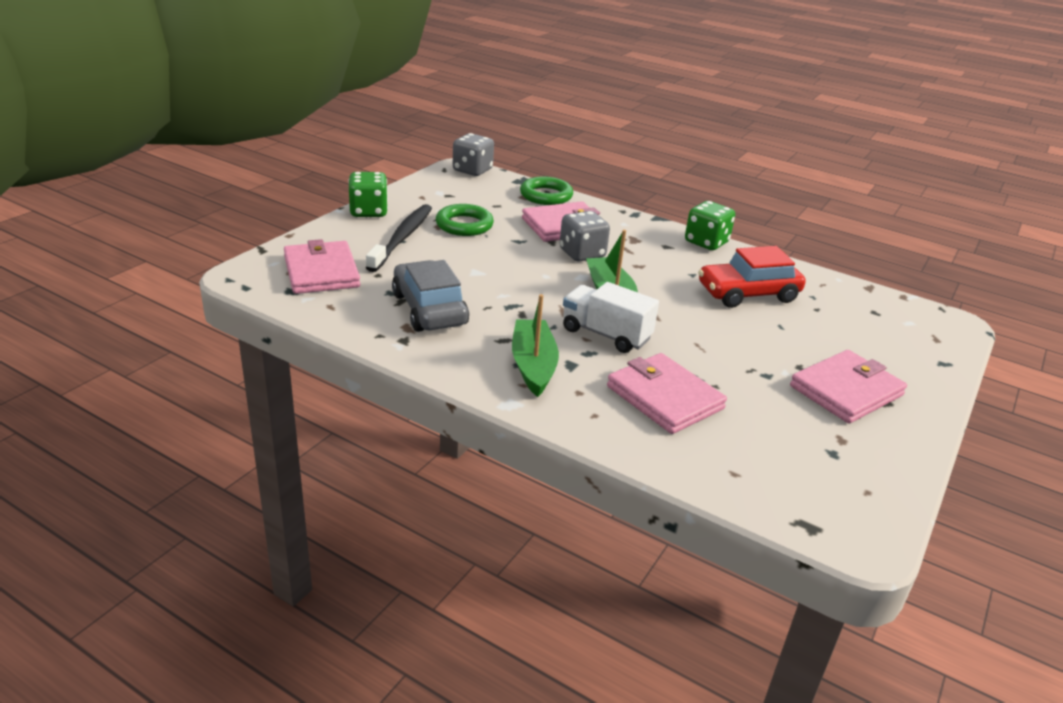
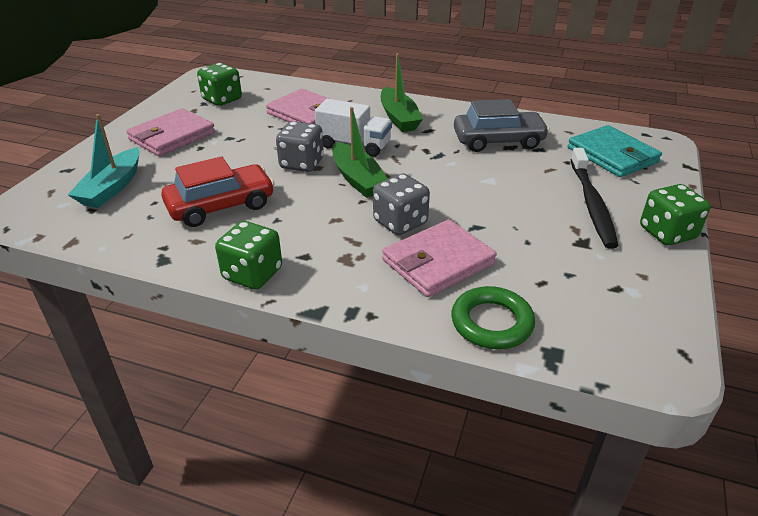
camera: 170 degrees right, 5 degrees up
pink wallet [284,239,360,294] -> turquoise wallet [568,125,662,177]
grey car [392,260,469,332] -> grey car turned 60 degrees counterclockwise [454,99,550,152]
green ring [436,204,494,236] -> none
grey dice [453,133,494,176] -> grey dice moved to [276,121,324,172]
none -> turquoise boat [68,114,140,208]
none -> green dice [197,63,242,106]

